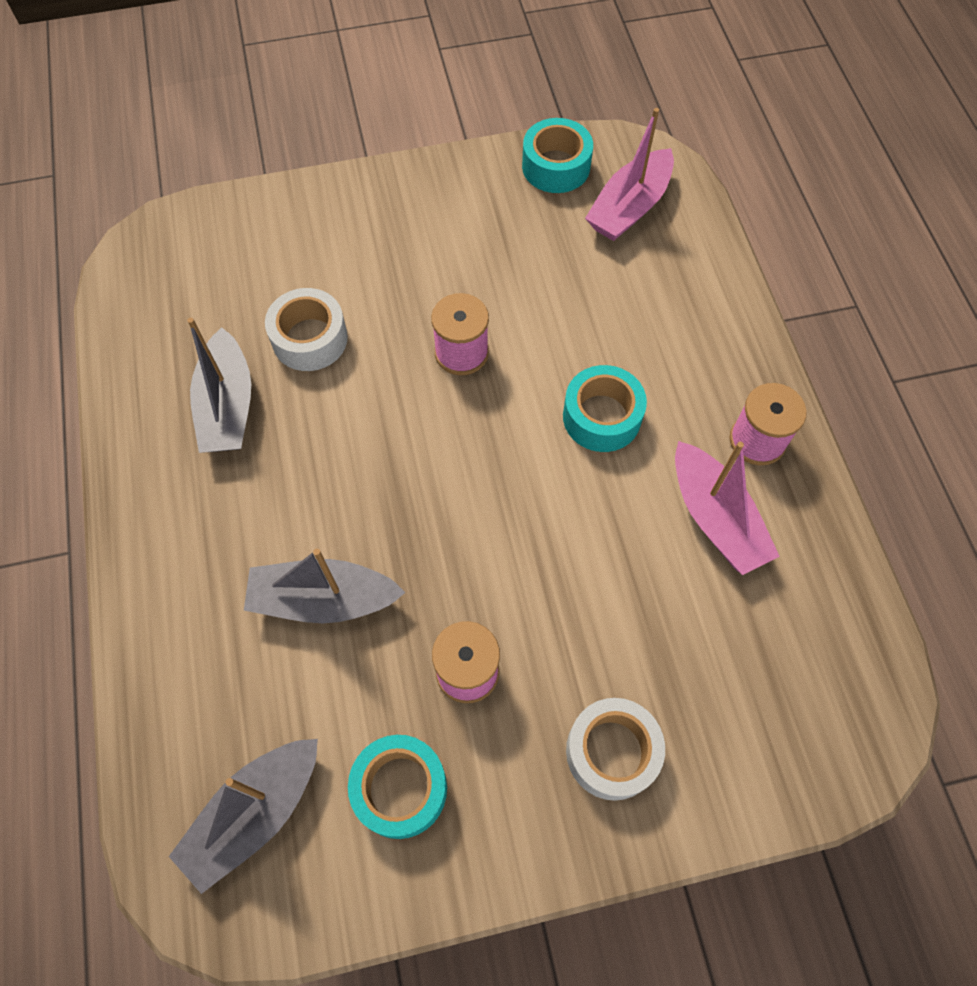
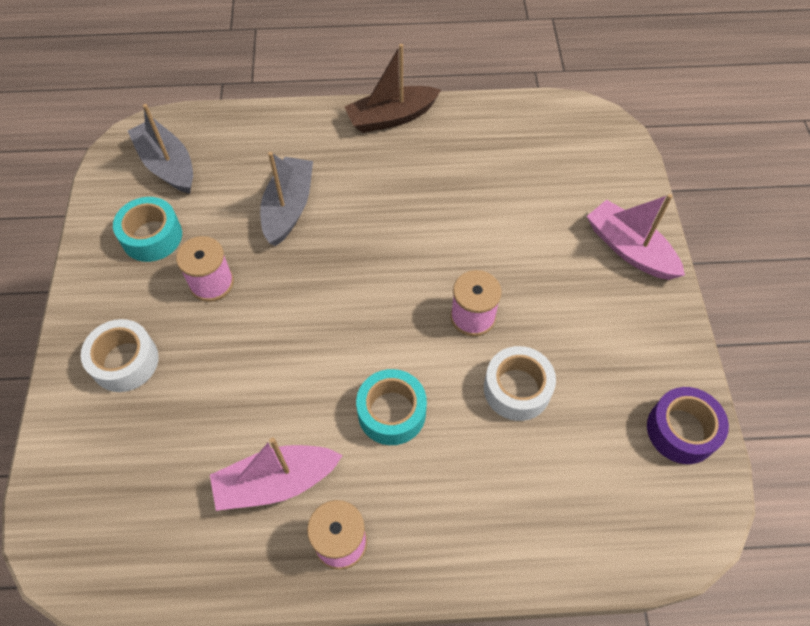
camera: 100 degrees right, 5 degrees down
grey boat [187,318,251,453] -> none
white tape [265,288,348,371] -> white tape moved to [484,346,556,421]
turquoise tape [522,118,593,193] -> purple tape [647,387,729,464]
pink boat [585,108,674,241] -> pink boat moved to [587,194,685,280]
none -> brown boat [344,44,441,133]

